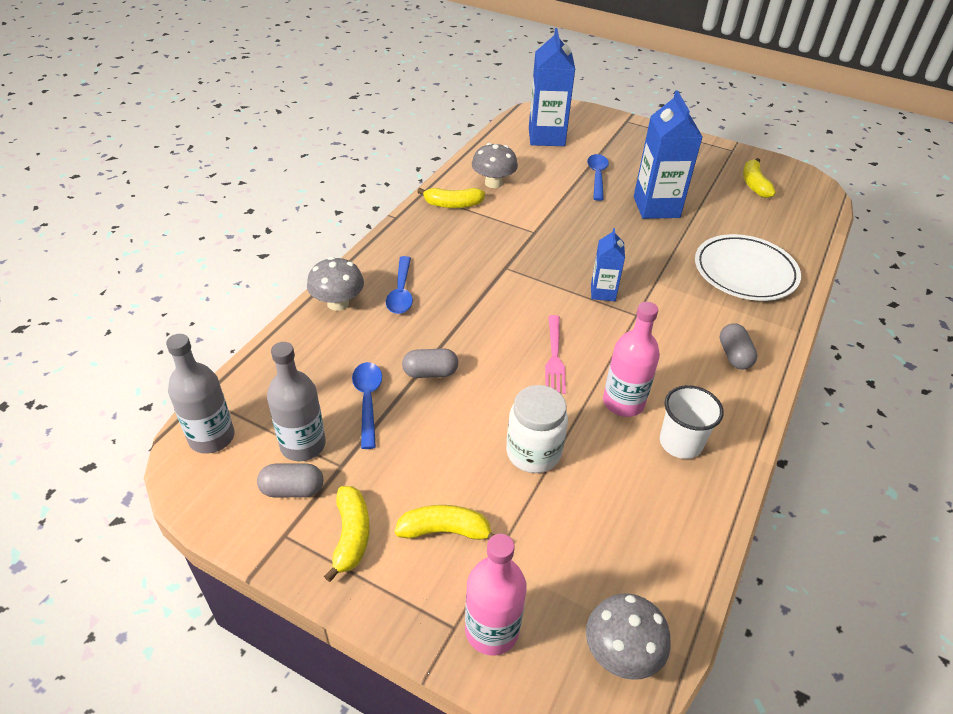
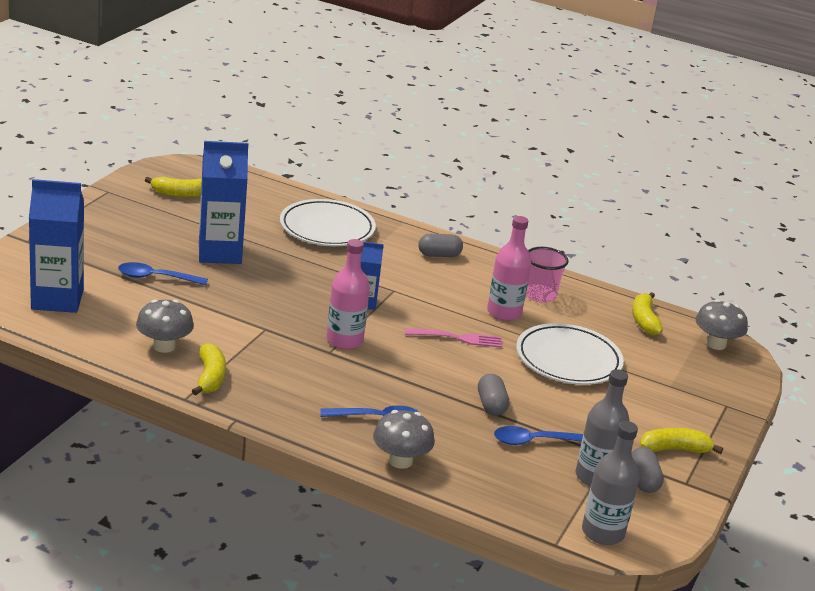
camera: 95 degrees left, 15 degrees down
yellow banana [395,505,494,540] -> yellow banana moved to [632,292,663,335]
pink bottle [465,534,527,656] -> pink bottle moved to [327,239,370,349]
white jar [506,385,568,473] -> white plate [516,323,624,385]
white cup [660,385,724,459] -> pink cup [526,247,569,302]

